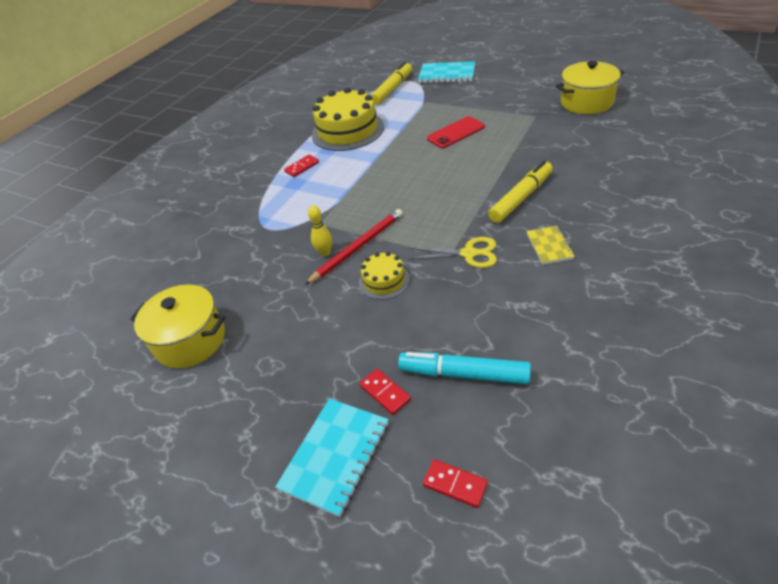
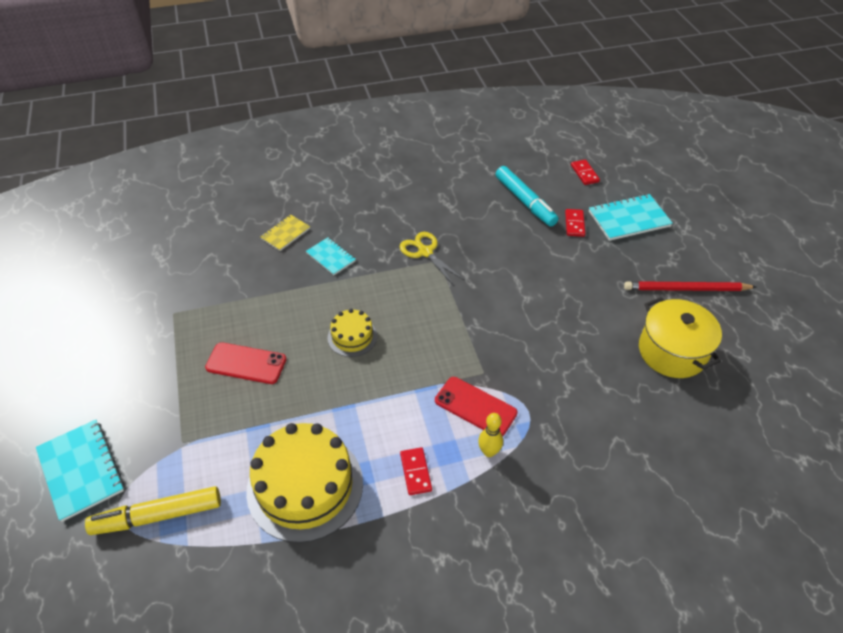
camera: 140 degrees left, 5 degrees up
red domino [284,155,319,177] -> red domino turned 75 degrees clockwise [400,447,432,495]
red pencil [305,209,403,285] -> red pencil moved to [624,281,756,291]
yellow bowling pin [308,206,332,256] -> yellow bowling pin moved to [478,413,503,457]
yellow cake [359,252,410,300] -> yellow cake moved to [328,309,377,357]
yellow marker [488,161,553,223] -> turquoise notebook [306,237,356,275]
yellow notebook [526,226,575,265] -> yellow notebook moved to [260,215,310,251]
yellow pot [556,61,624,114] -> none
none -> red phone [435,377,518,437]

